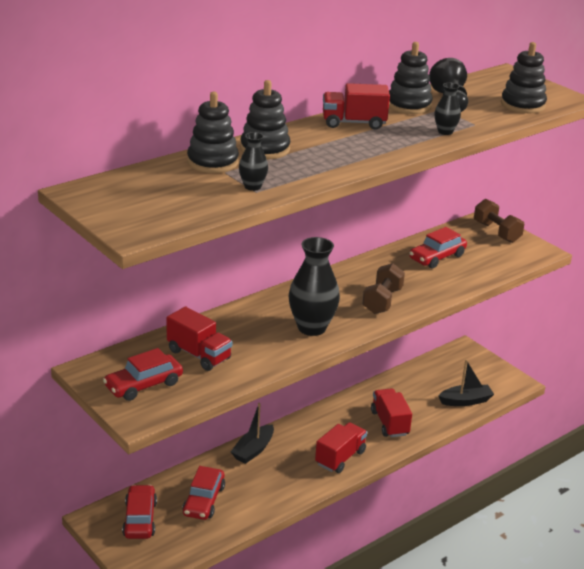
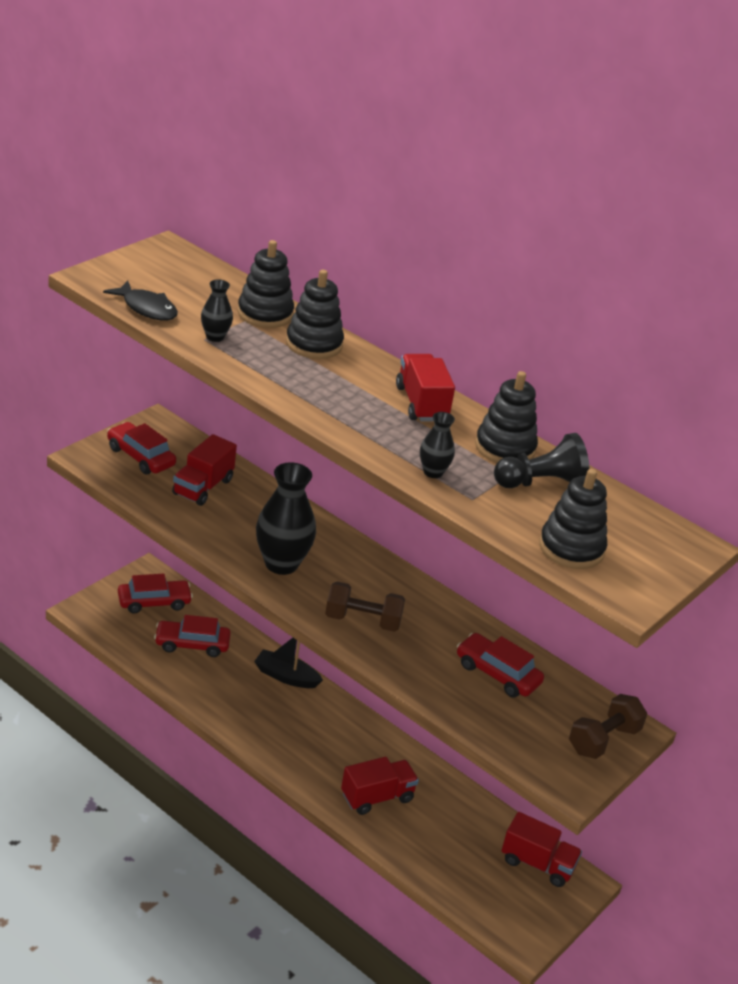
camera: 75 degrees right, 5 degrees up
red truck [315,422,367,473] -> red truck moved to [502,812,582,887]
black boat [438,360,494,406] -> none
none -> black fish [103,281,178,321]

